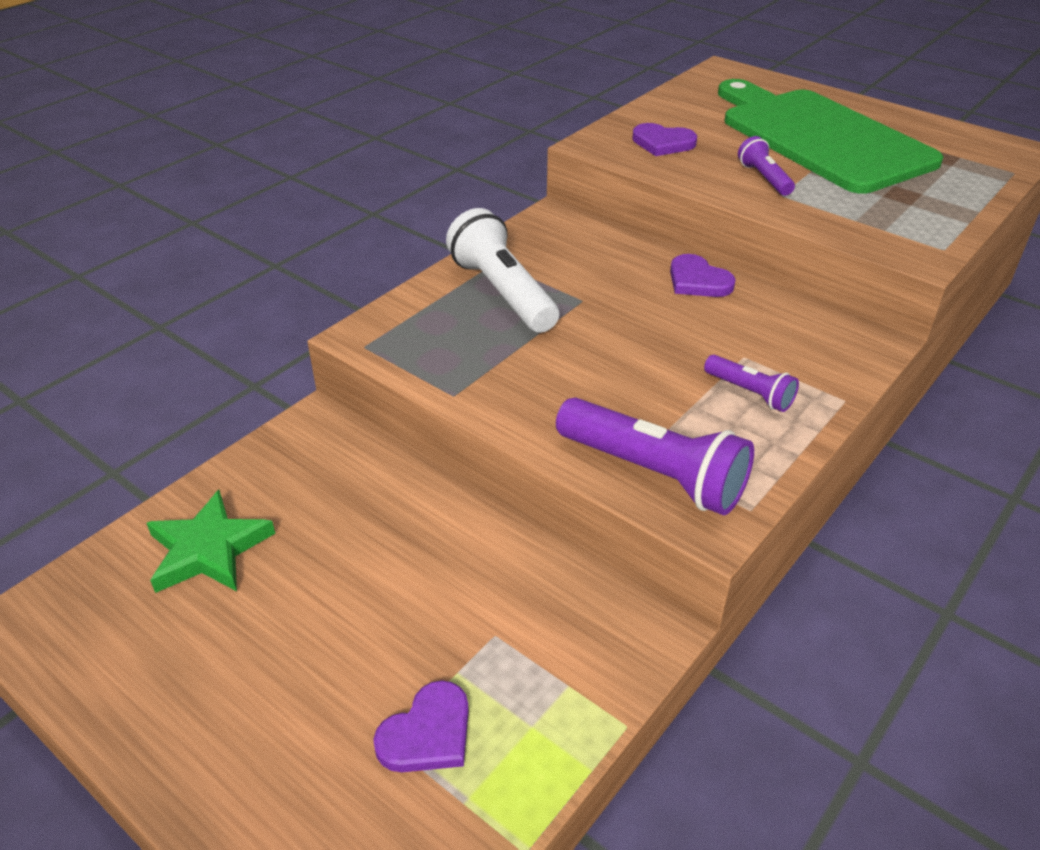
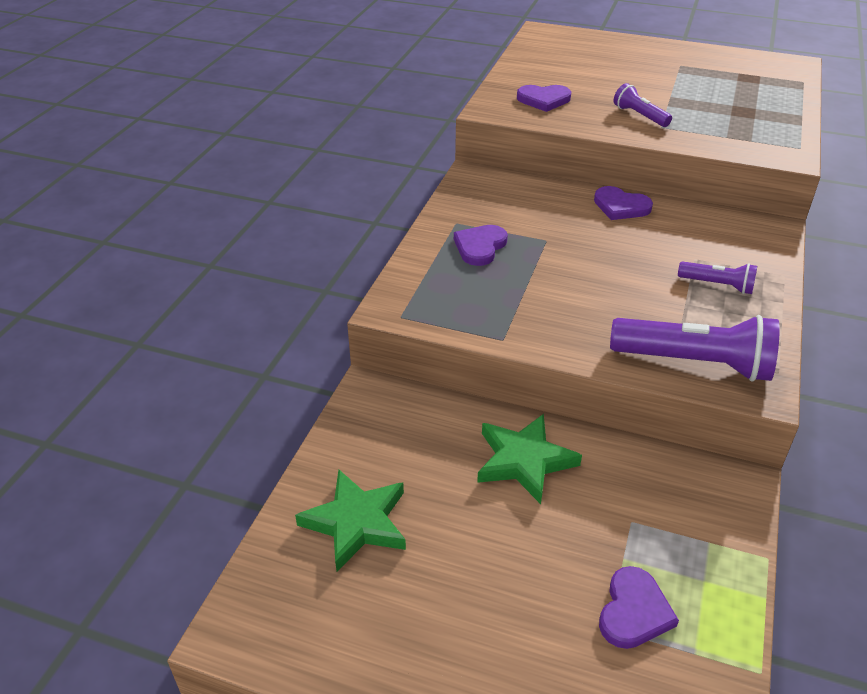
camera: 20 degrees left, 0 degrees up
white flashlight [446,208,559,333] -> purple heart [454,225,508,266]
green cutting board [718,79,943,194] -> none
none -> green star [477,414,582,504]

